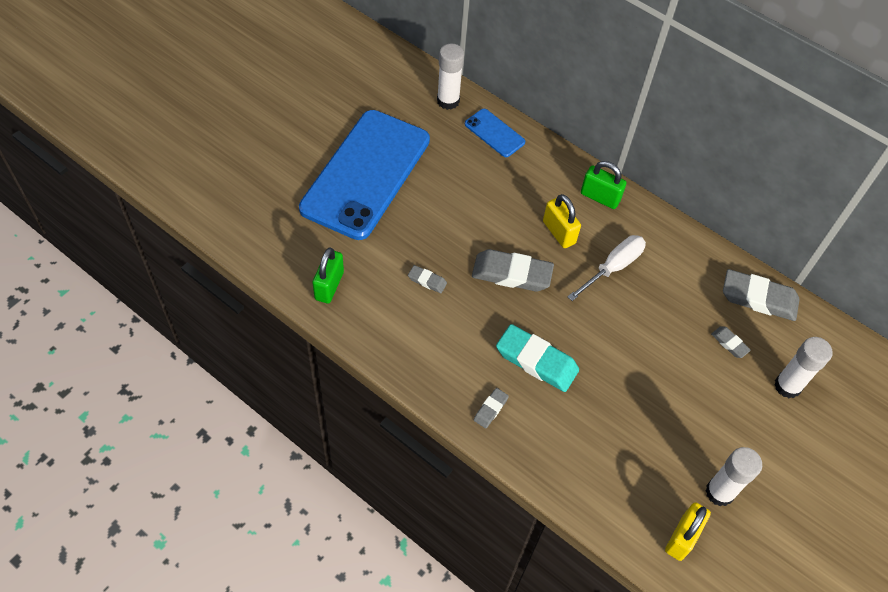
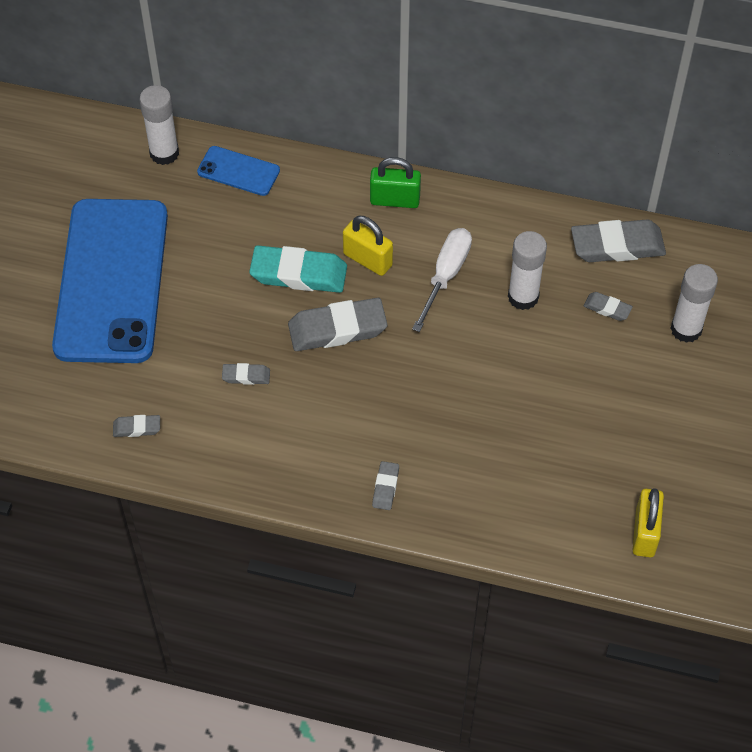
camera: 20 degrees left, 0 degrees up
green padlock [312,248,344,304] -> grey eraser [113,415,160,437]
turquoise eraser [496,324,579,392] -> turquoise eraser moved to [249,245,347,293]
white glue stick [705,447,762,506] -> white glue stick moved to [508,231,547,310]

